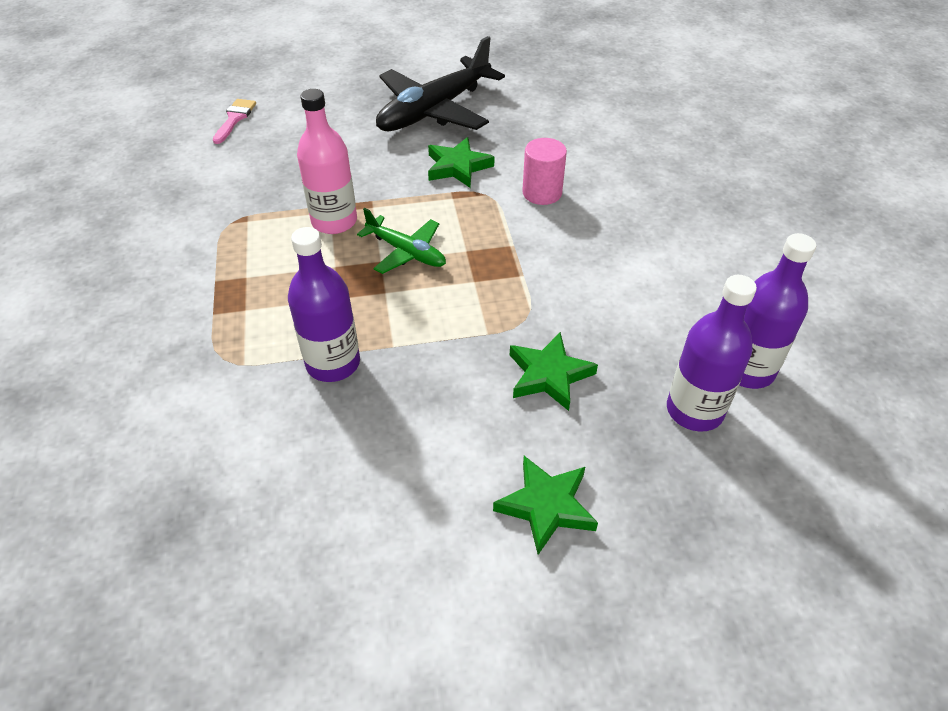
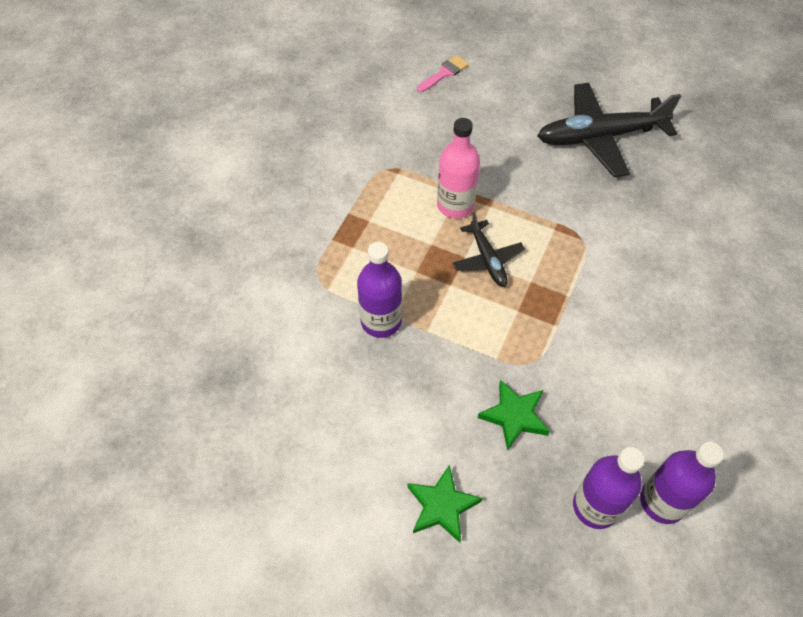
camera: 35 degrees right, 10 degrees up
green plane [357,208,446,274] -> black plane [453,212,525,287]
green star [428,137,495,188] -> none
pink cylinder [522,138,567,205] -> none

